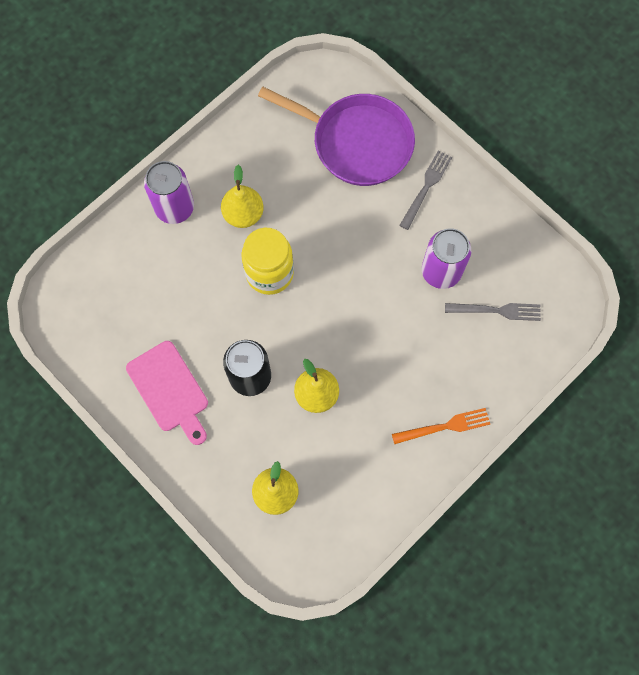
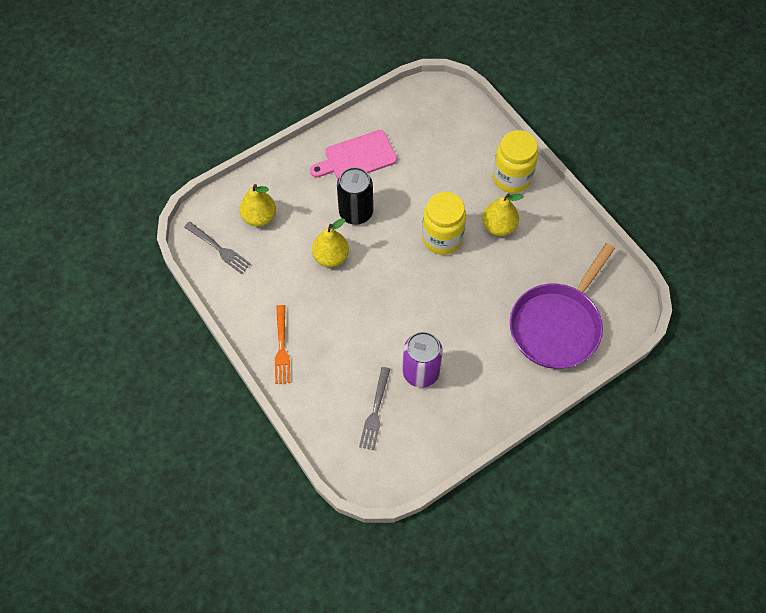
camera: 100 degrees right, 10 degrees down
purple can [144,161,194,224] -> yellow jar [493,130,538,193]
grey fork [399,151,452,230] -> grey fork moved to [184,222,251,274]

